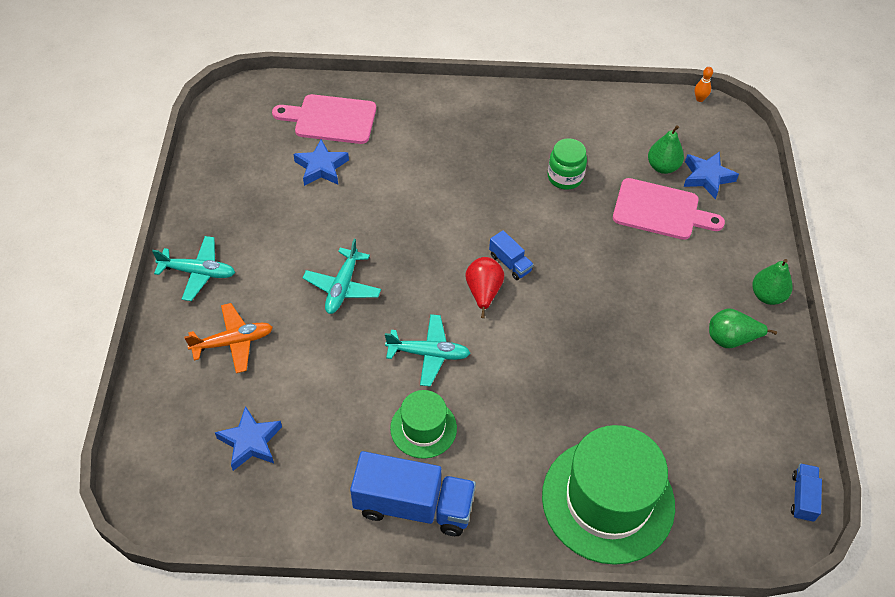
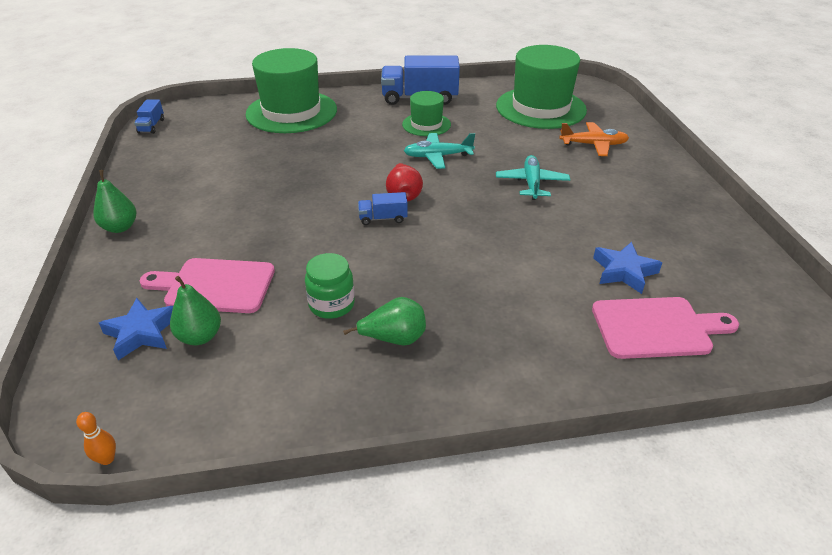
camera: 170 degrees right, 15 degrees down
turquoise plane [152,236,235,301] -> none
orange plane [184,303,273,373] -> orange plane turned 150 degrees counterclockwise [559,122,629,156]
blue star [215,406,282,471] -> green hat [496,45,587,129]
blue truck [489,230,534,280] -> blue truck turned 45 degrees counterclockwise [358,192,408,225]
green pear [709,308,777,348] -> green pear moved to [343,297,426,345]

